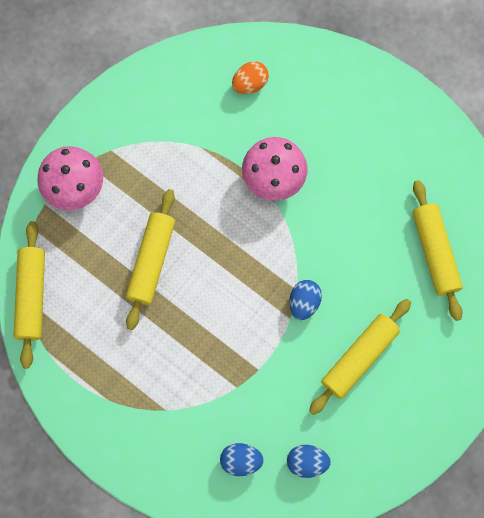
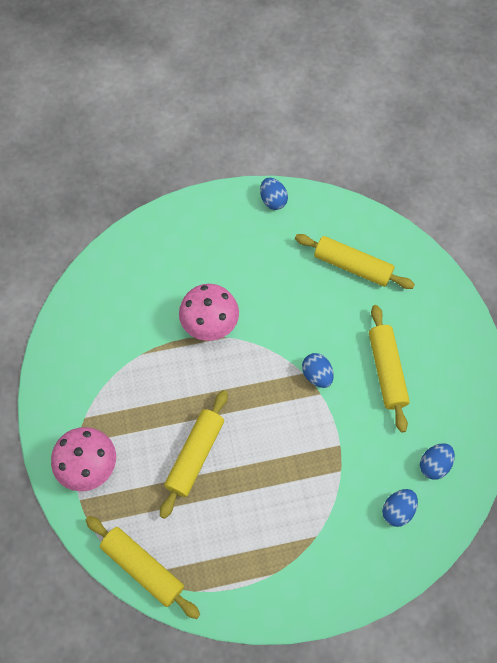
camera: 50 degrees left, 10 degrees down
yellow rolling pin [126,189,175,330] -> yellow rolling pin turned 60 degrees clockwise [160,390,228,519]
orange egg [232,61,269,94] -> none
none -> blue egg [260,178,288,210]

